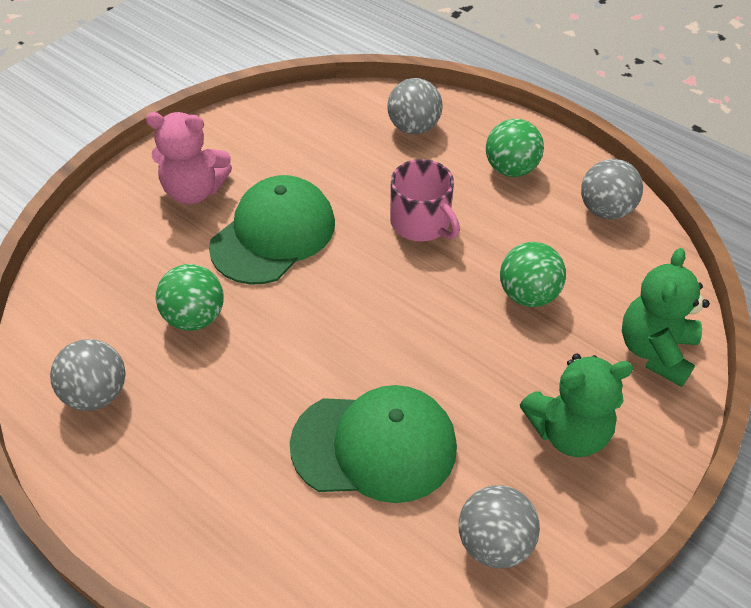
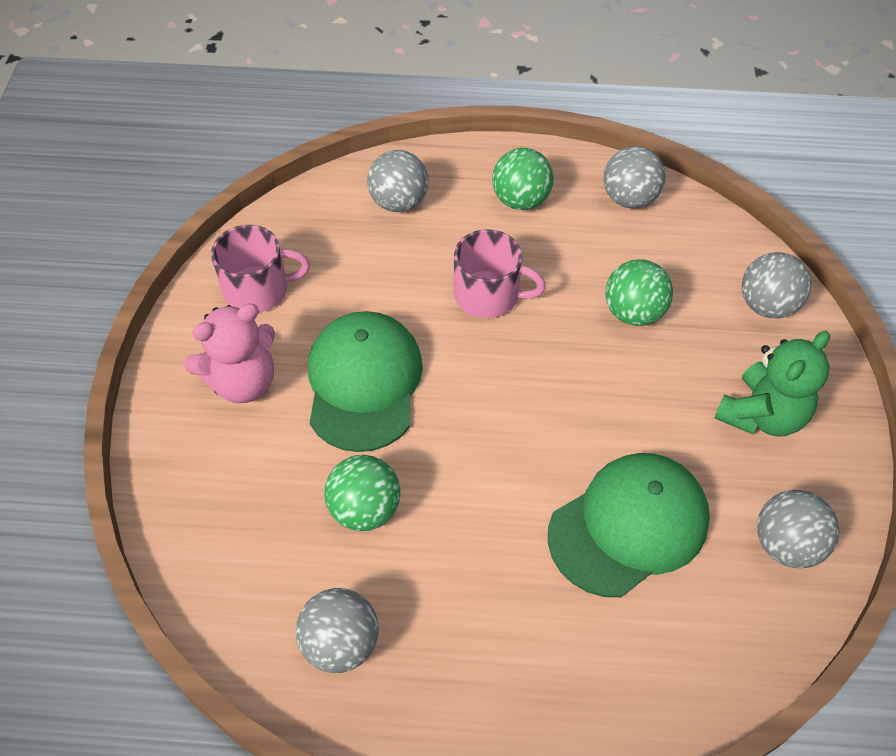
camera: 35 degrees left, 5 degrees up
green teddy bear [622,248,710,387] -> grey ball [742,252,811,319]
none -> pink mug [211,225,310,312]

